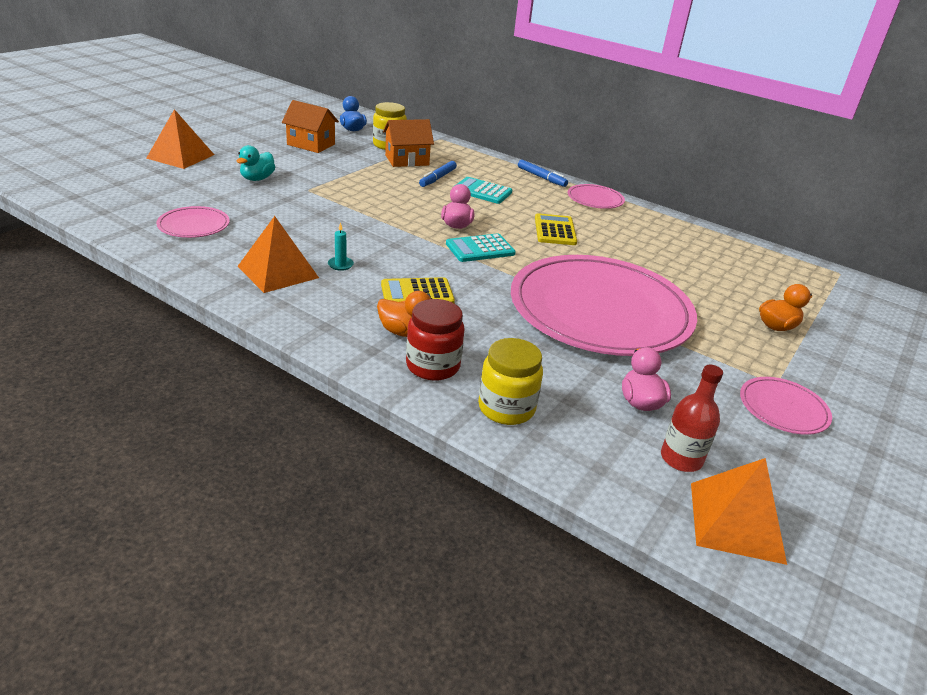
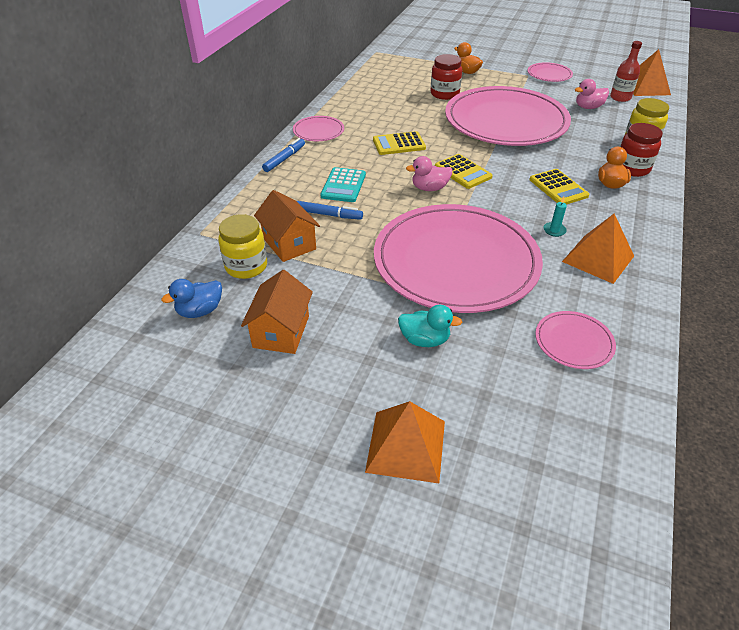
camera: 100 degrees left, 10 degrees up
turquoise calculator [446,233,516,262] -> yellow calculator [435,154,493,189]
none -> pink plate [374,204,543,313]
none -> red jar [431,54,462,100]

